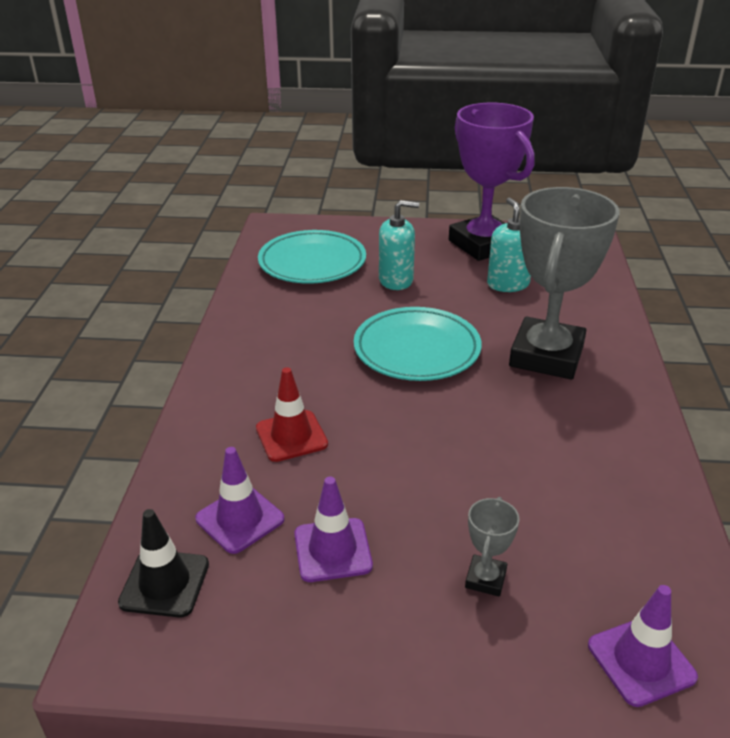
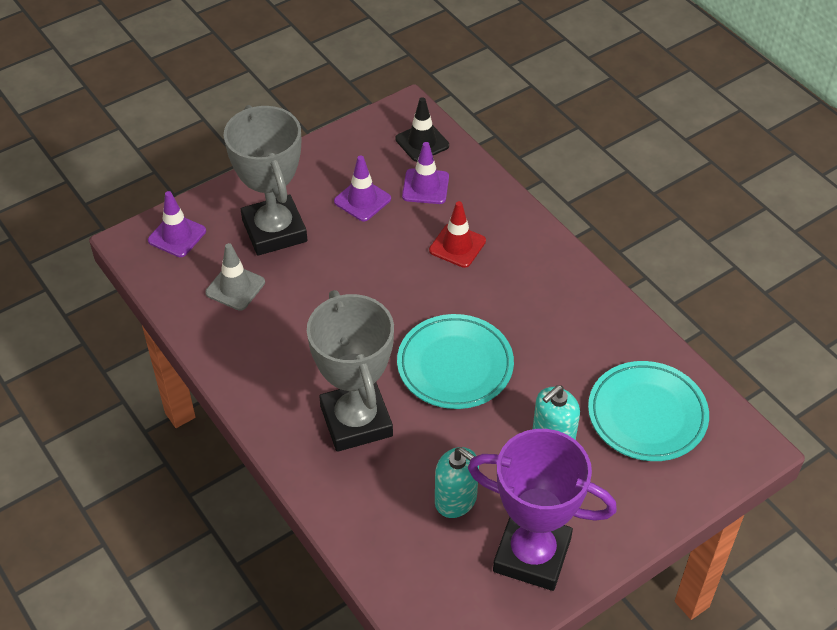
camera: 140 degrees right, 15 degrees up
grey trophy [465,497,520,597] -> grey trophy [224,105,307,256], size x2.48
none -> grey traffic cone [205,243,265,311]

